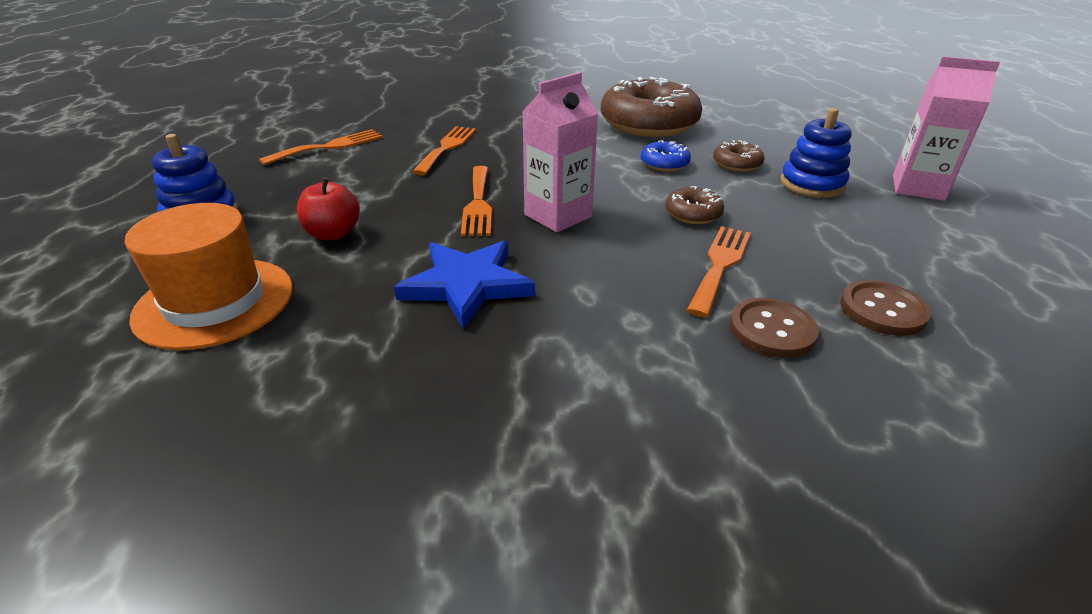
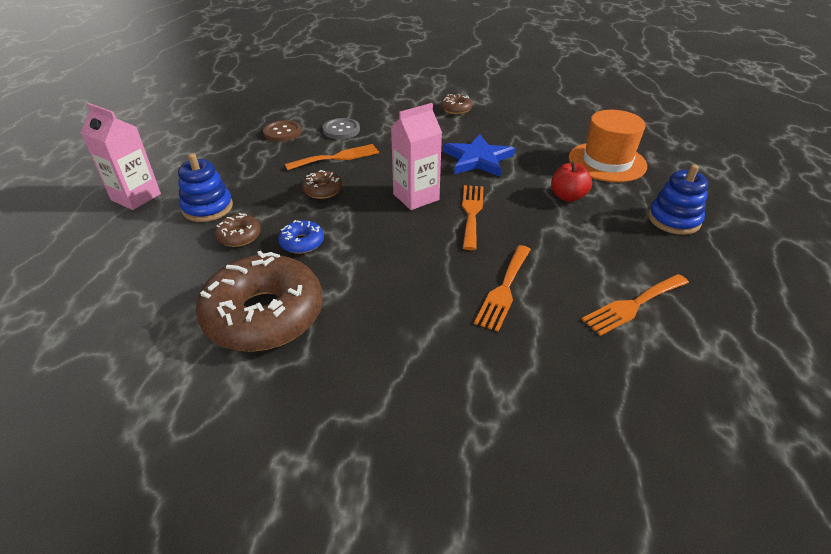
camera: 170 degrees left, 5 degrees up
orange fork [687,226,751,317] -> orange fork turned 150 degrees counterclockwise [285,144,379,170]
brown button [730,298,819,358] -> grey button [322,118,360,139]
none -> brown donut [441,94,473,114]

